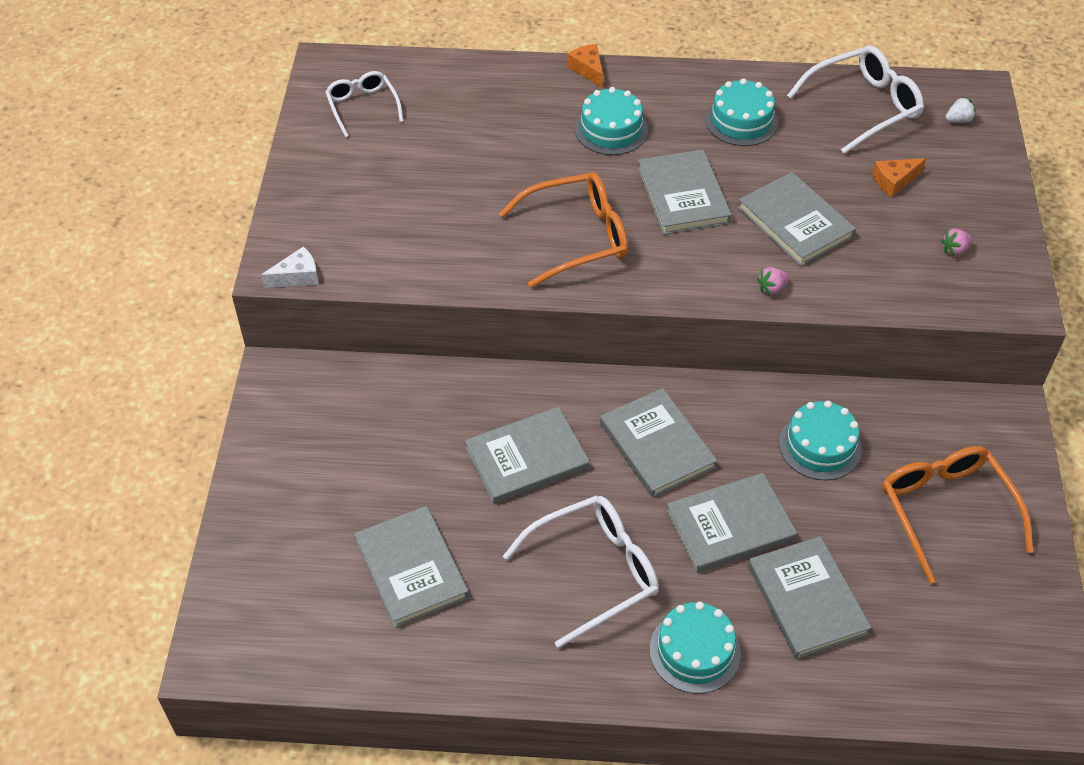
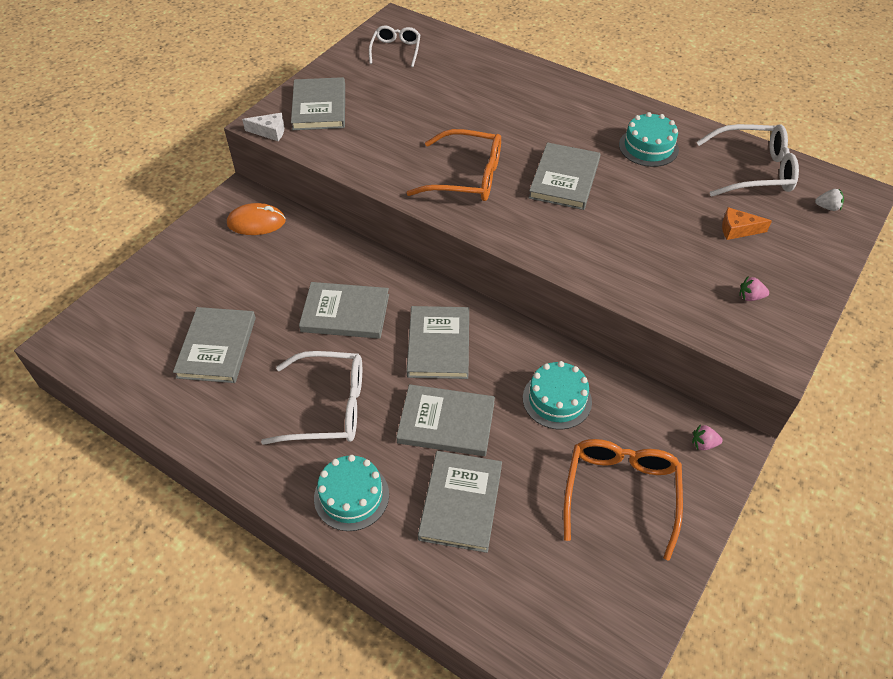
camera: 30 degrees right, 0 degrees up
orange cheese [567,44,603,88] -> none
turquoise cake [575,87,648,155] -> none
grey book [738,172,856,266] -> grey book moved to [291,77,345,130]
pink strawberry [757,267,789,295] -> pink strawberry moved to [692,424,723,450]
none -> orange mouse [227,203,286,235]

